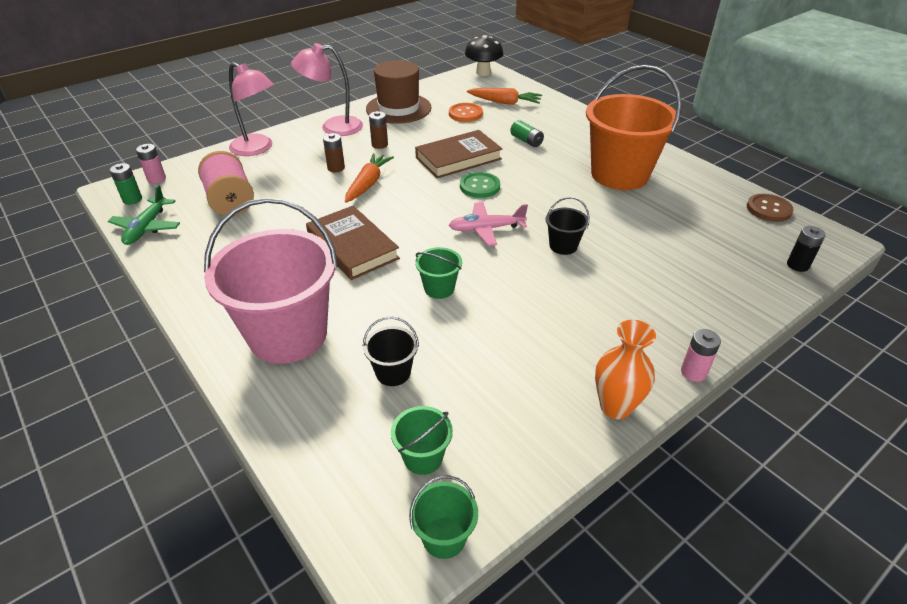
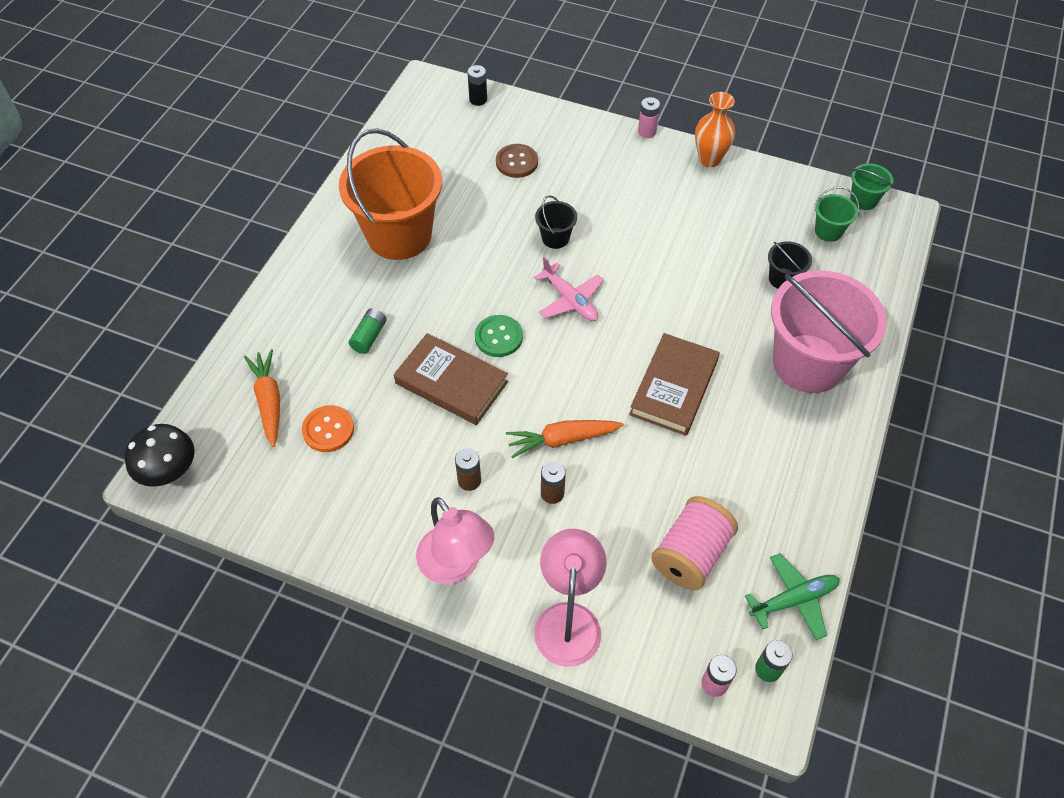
camera: 120 degrees left, 15 degrees up
brown hat [366,60,432,124] -> none
green bucket [415,247,462,299] -> none
brown button [747,194,794,222] -> brown button moved to [496,144,538,178]

